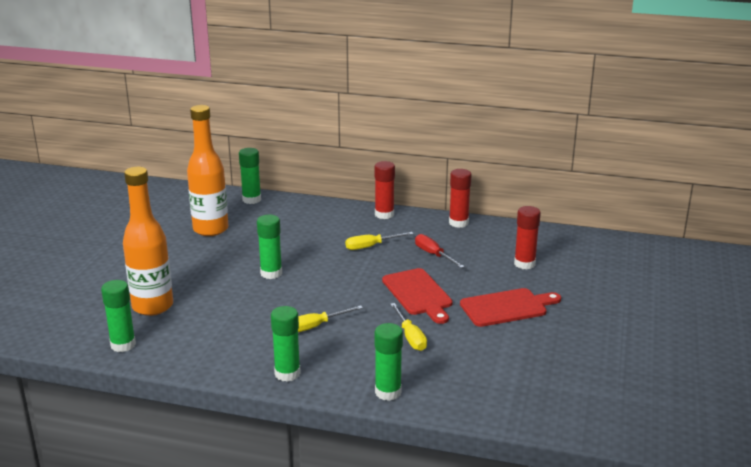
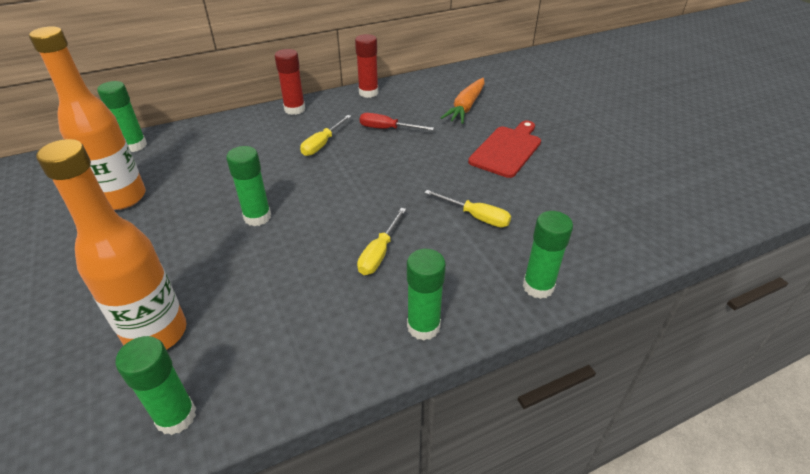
camera: 40 degrees left, 15 degrees up
red cutting board [382,268,453,324] -> none
red glue stick [514,206,541,270] -> orange carrot [441,78,485,124]

